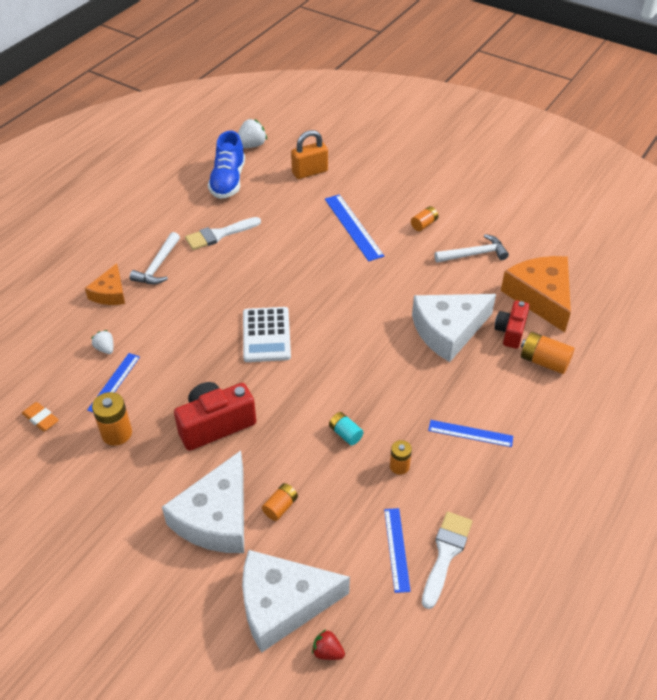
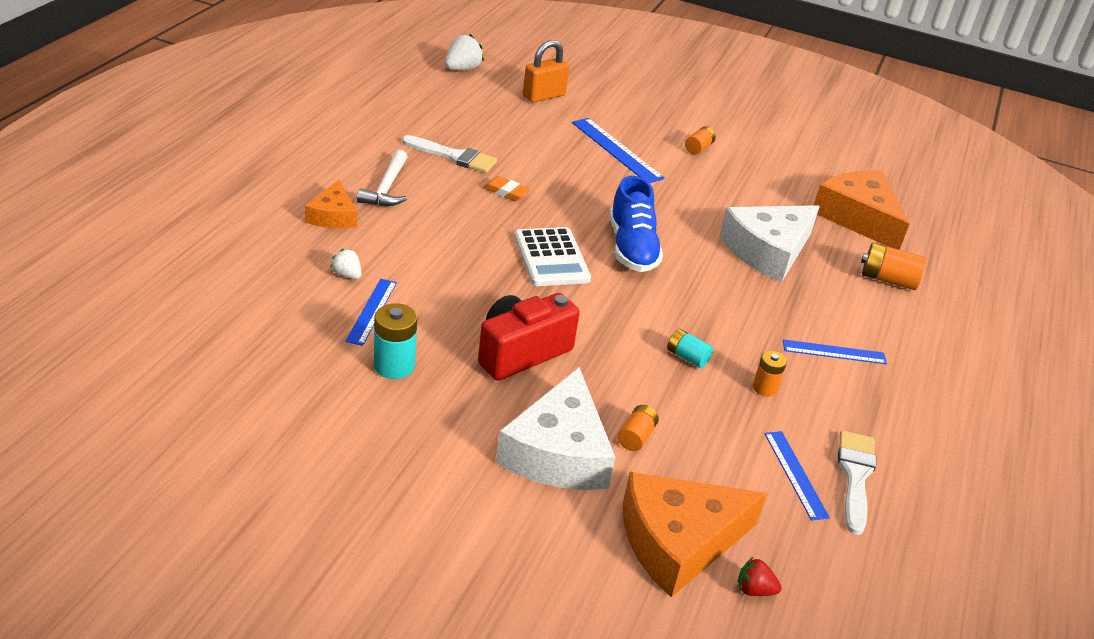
camera: 15 degrees left, 10 degrees down
orange eraser [22,402,59,431] -> orange eraser moved to [483,176,531,201]
orange battery [92,392,132,446] -> turquoise battery [374,303,417,379]
white brush [185,217,261,250] -> white brush turned 120 degrees counterclockwise [402,135,497,173]
blue shoe [208,131,245,199] -> blue shoe moved to [610,175,663,272]
white cheese [242,550,350,653] -> orange cheese [623,472,767,597]
white hammer [434,234,509,263] -> none
red camera [495,300,530,349] -> none

